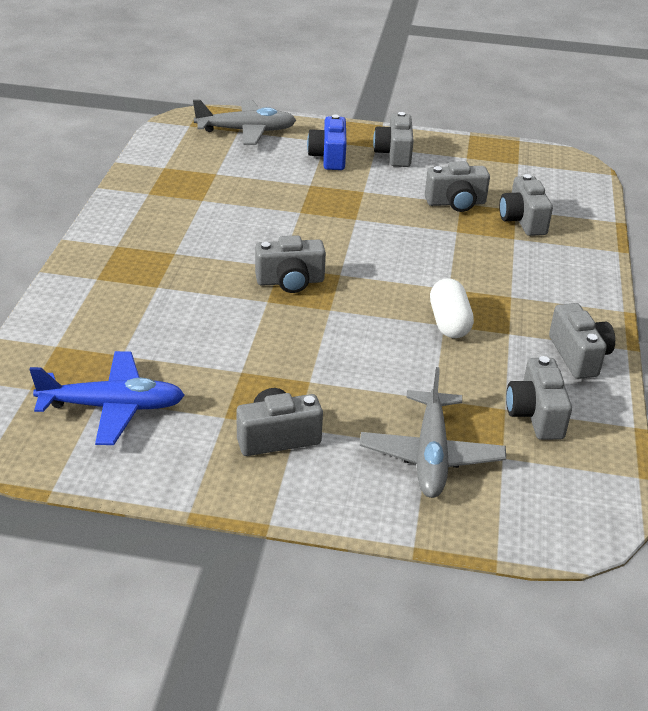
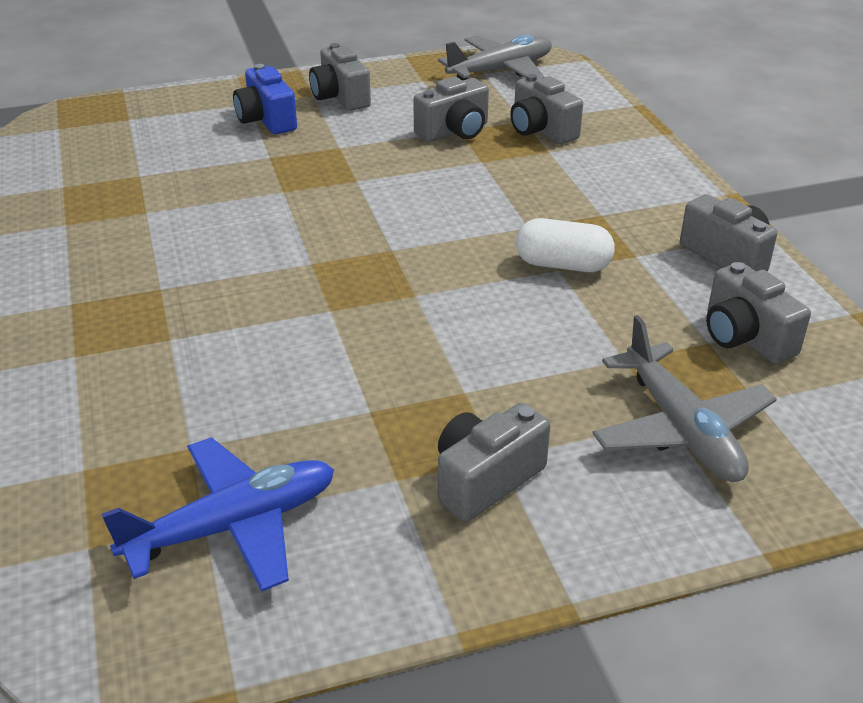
camera: 25 degrees left, 0 degrees up
grey plane [193,100,296,145] -> grey plane moved to [438,35,552,81]
grey camera [255,235,326,293] -> none
white capsule [430,278,474,338] -> white capsule turned 45 degrees counterclockwise [516,218,615,272]

